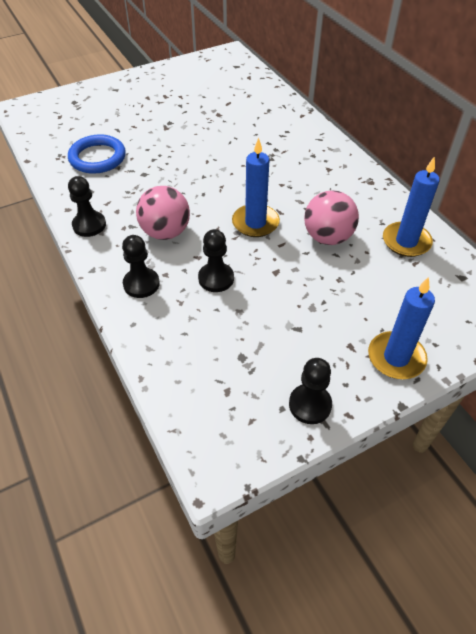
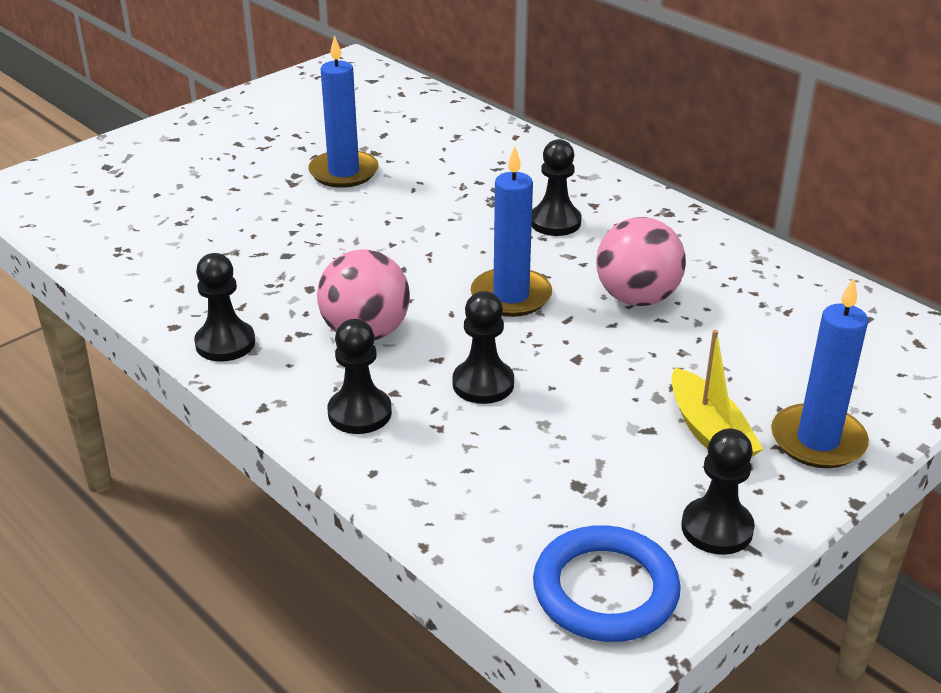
camera: 15 degrees left, 15 degrees down
blue ring [68,134,126,174] -> blue ring moved to [533,525,681,642]
blue candle [383,156,440,257] -> blue candle moved to [308,35,379,188]
none -> black pawn [532,139,582,236]
none -> yellow boat [671,330,763,457]

